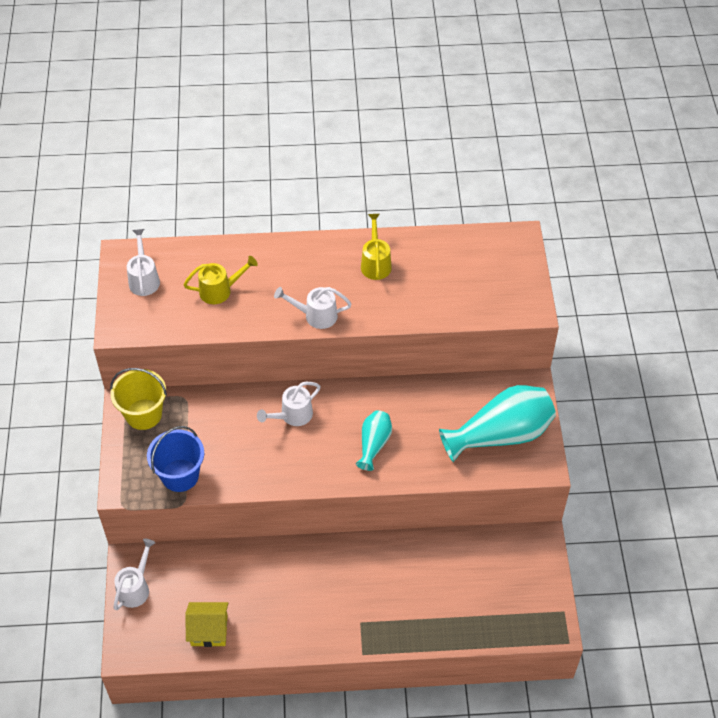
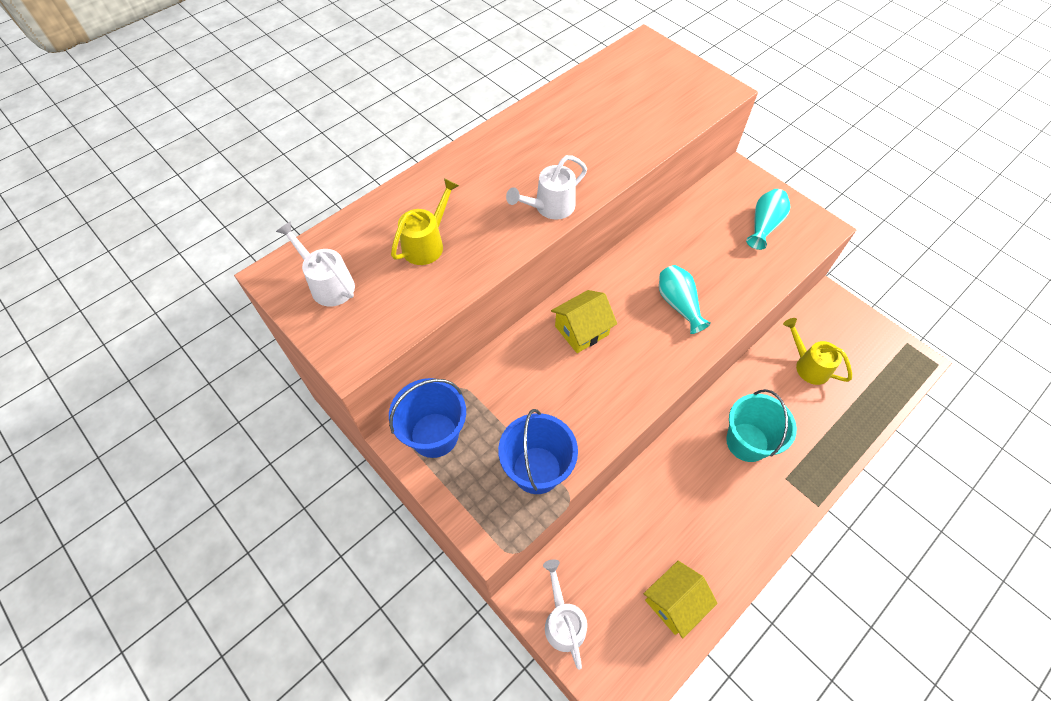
camera: 40 degrees left, 5 degrees up
yellow bucket [110,368,167,430] -> blue bucket [389,378,466,458]
white watering can [257,382,321,426] -> yellow house [551,290,617,353]
yellow watering can [361,214,392,280] -> yellow watering can moved to [783,318,852,385]
turquoise vase [439,385,556,462] -> turquoise vase [746,189,791,250], size x0.53
none -> turquoise bucket [726,389,797,462]

